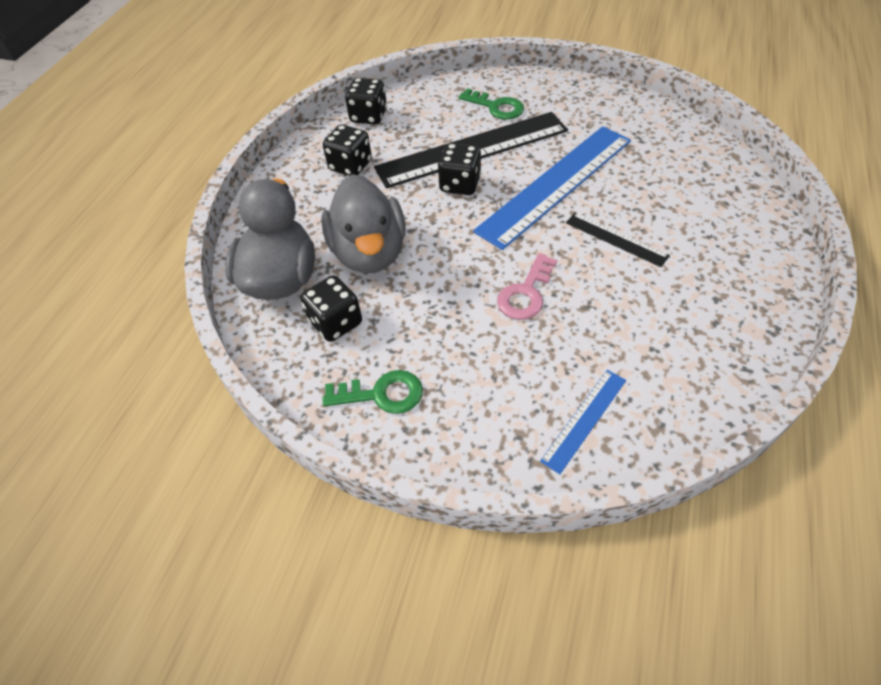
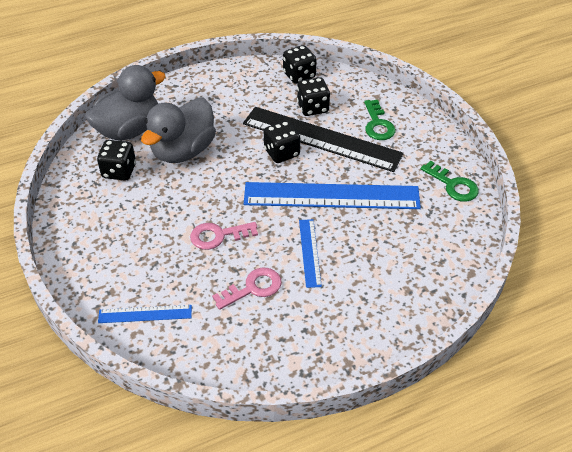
camera: 45 degrees right, 5 degrees down
black dice [323,125,372,176] -> black dice moved to [297,77,330,116]
green key [323,370,423,414] -> green key moved to [421,161,479,202]
black ruler [566,213,670,267] -> blue ruler [299,219,322,288]
none -> pink key [212,267,282,310]

